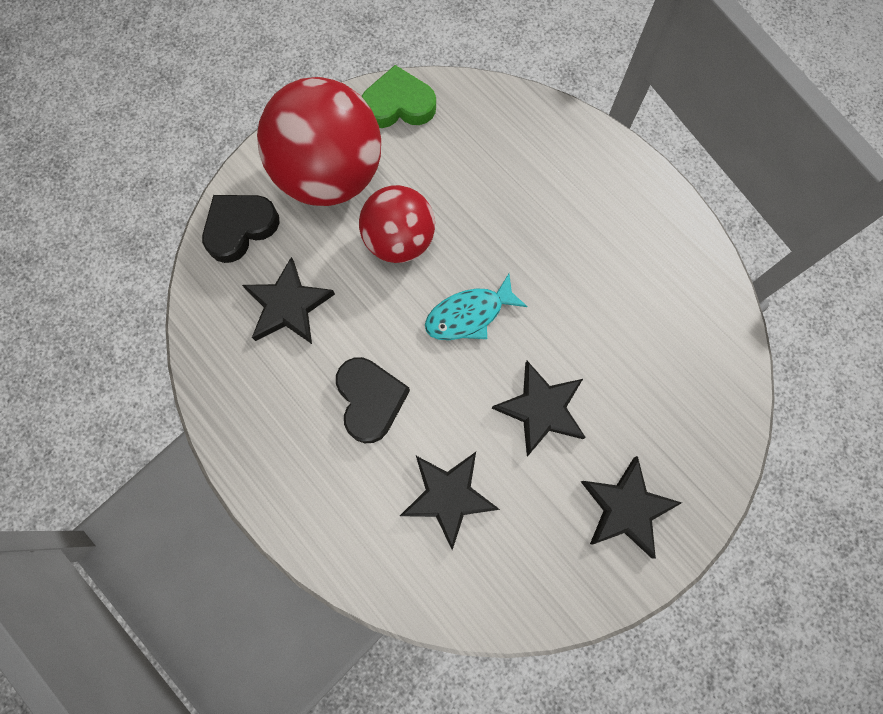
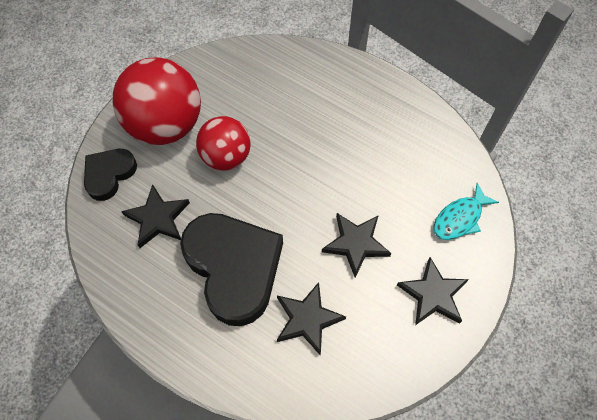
camera: 15 degrees left, 10 degrees down
black heart [336,357,410,443] -> black heart [180,213,283,326], size x1.86
green heart [361,65,436,128] -> none
turquoise fish [425,274,528,340] -> turquoise fish moved to [434,183,499,240]

